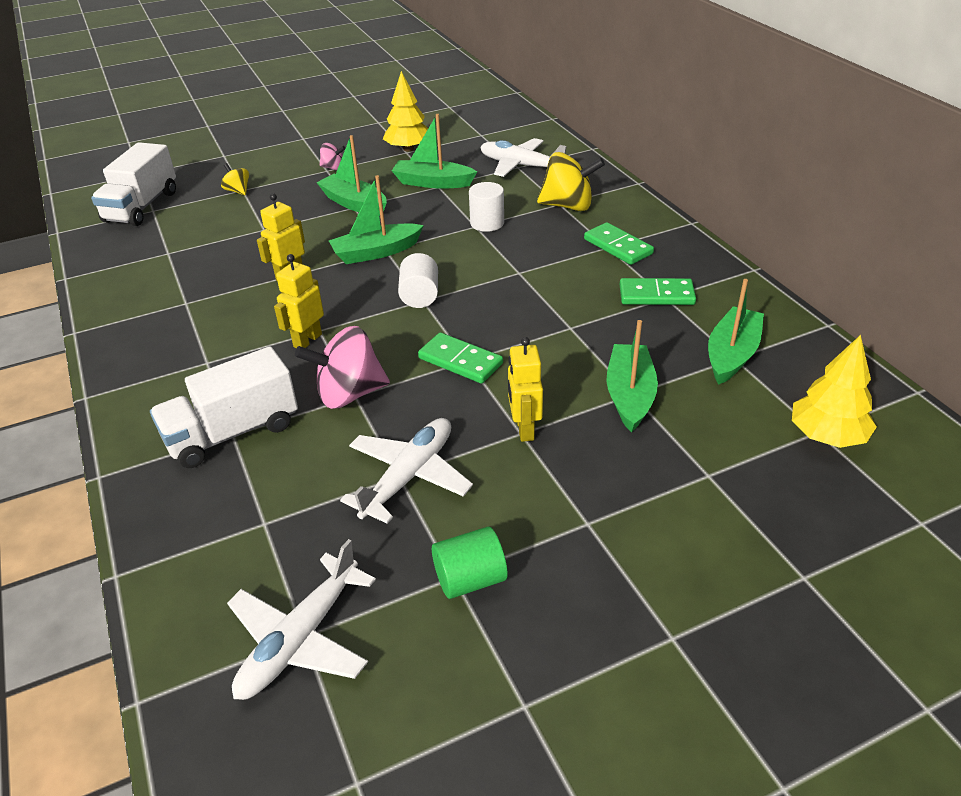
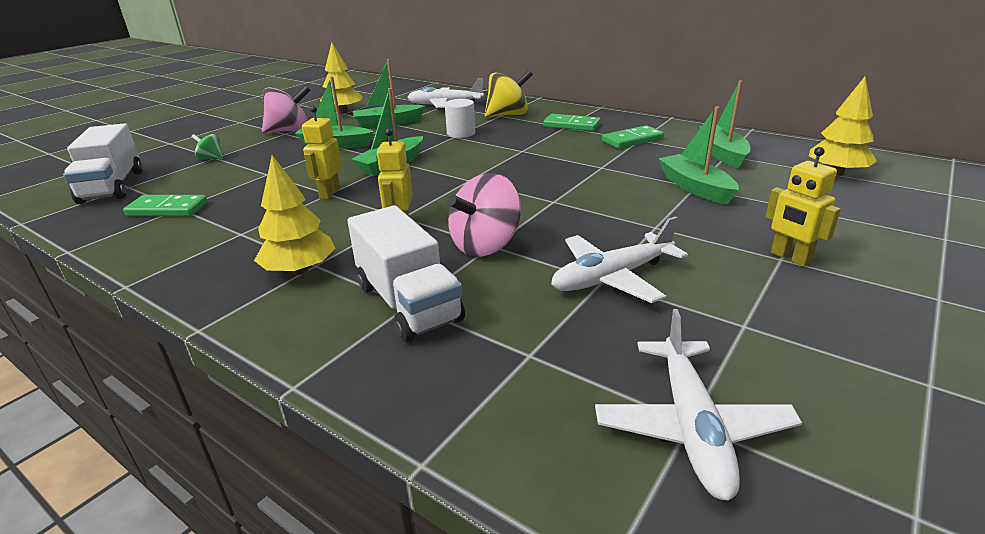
camera: 30 degrees left, 10 degrees down
white truck [150,346,298,468] -> white truck turned 60 degrees counterclockwise [347,205,465,342]
yellow spinning top [221,163,249,195] -> green spinning top [191,134,223,160]
pink spinning top [320,143,345,170] -> pink spinning top [262,85,311,133], size x1.96
white plane [340,418,473,524] -> white plane turned 120 degrees counterclockwise [551,216,688,303]
white cylinder [398,253,438,308] -> none
green domino [418,333,503,384] -> green domino moved to [123,195,208,216]
green cylinder [432,526,508,599] -> none
yellow robot [508,337,543,442] -> yellow robot moved to [765,147,841,266]
none -> yellow tree [254,155,335,275]

